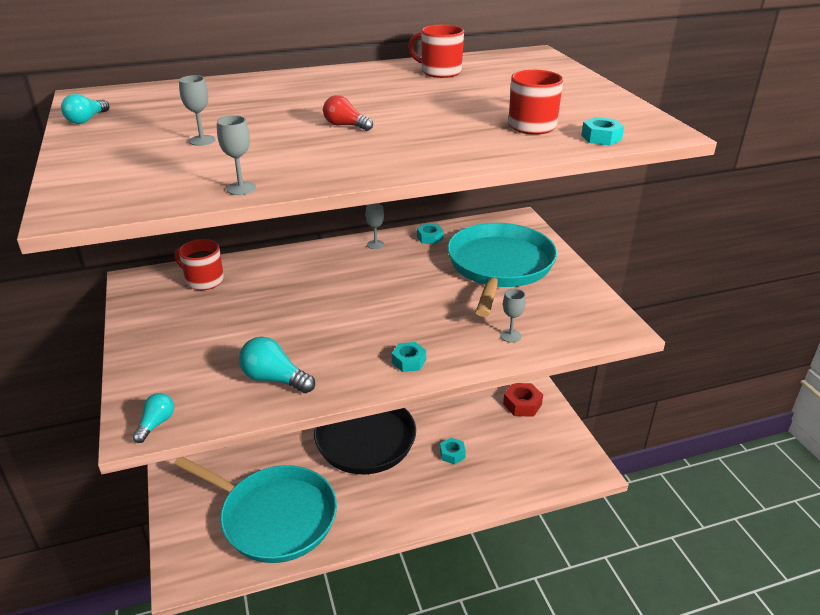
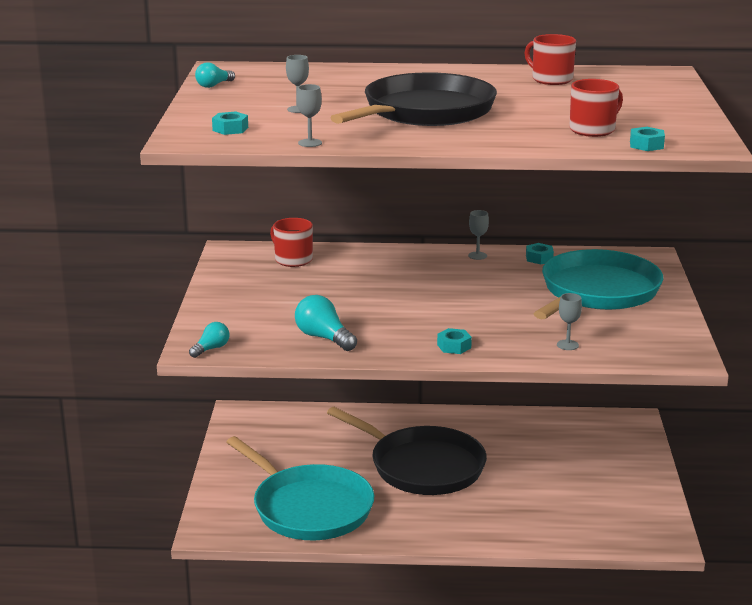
camera: 20 degrees right, 10 degrees down
red light bulb [323,95,373,131] -> black pan [330,72,497,126]
turquoise nut [440,438,466,465] -> turquoise nut moved to [212,112,248,135]
red nut [503,383,543,417] -> none

